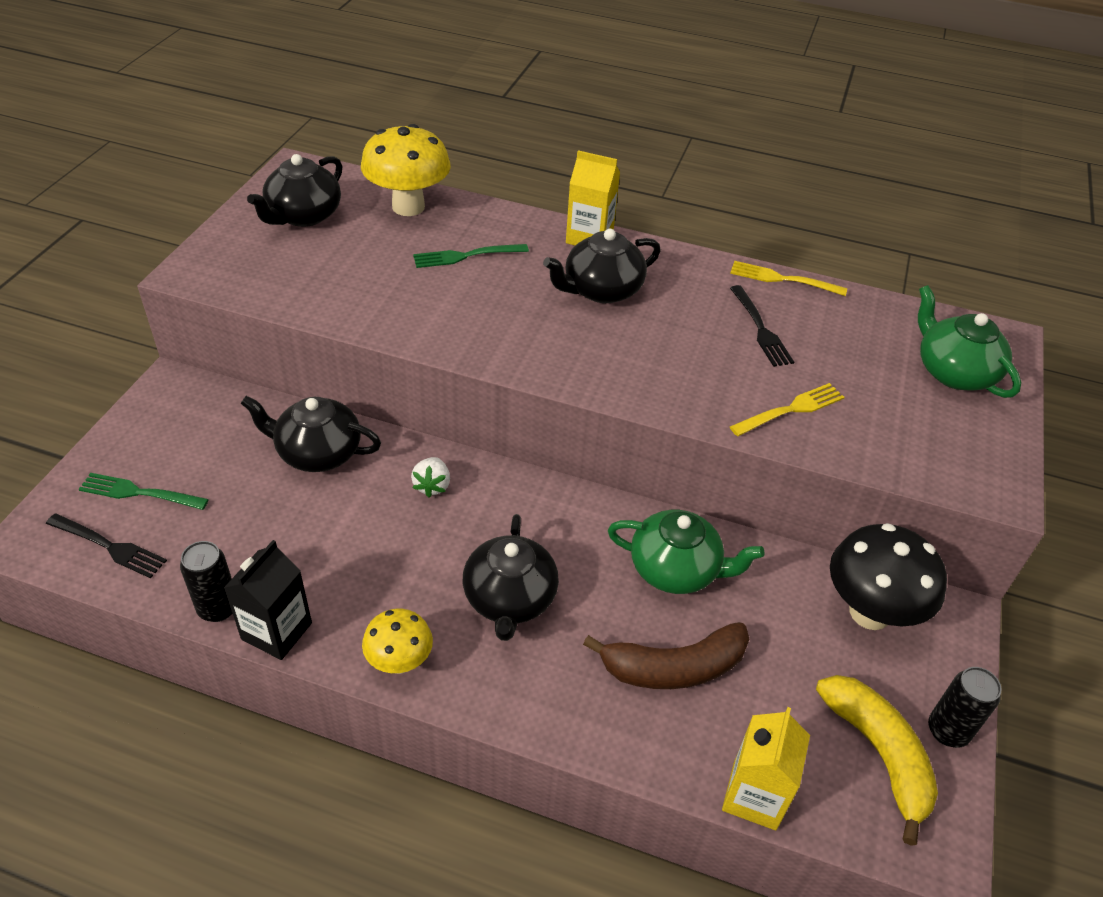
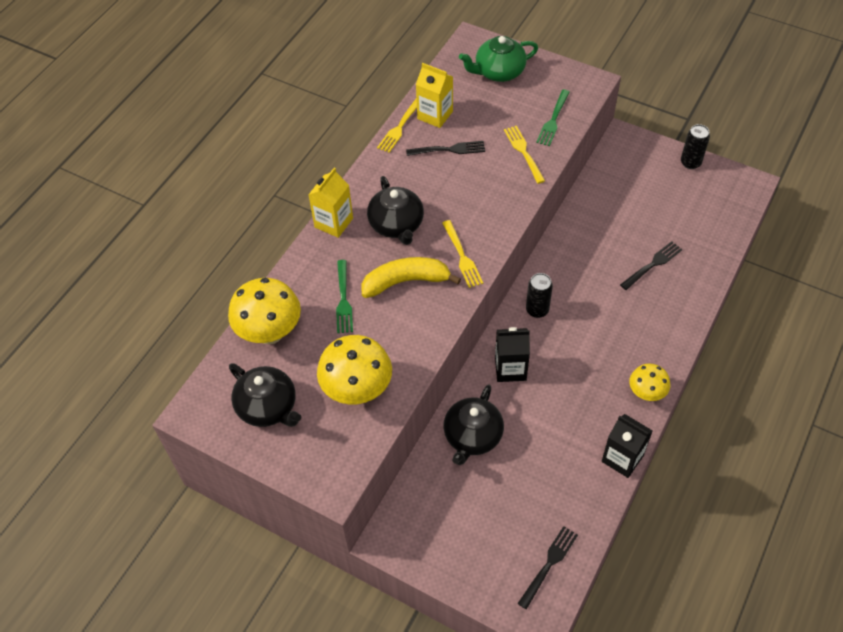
camera: 75 degrees left, 10 degrees up
green fork [79,473,209,510] -> green fork moved to [536,89,570,146]
black can [180,541,232,622] -> black can moved to [526,273,553,318]
white strawberry [411,457,450,498] -> black carton [495,327,530,382]
black teapot [463,514,559,641] -> none
brown banana [583,622,749,689] -> black fork [620,241,682,290]
green teapot [608,510,765,594] -> none
yellow carton [722,707,810,830] -> yellow carton moved to [416,63,453,128]
yellow banana [816,675,938,846] -> yellow banana moved to [361,257,461,298]
black mushroom [830,523,947,630] -> none
none -> yellow mushroom [317,335,392,404]
none -> yellow fork [442,220,483,288]

